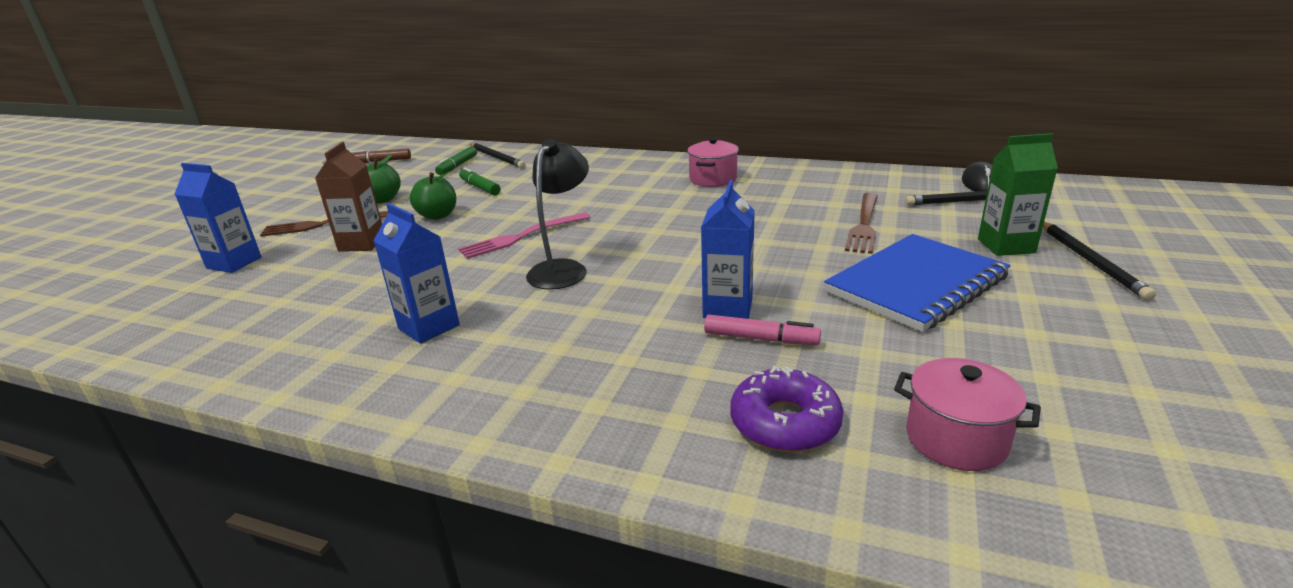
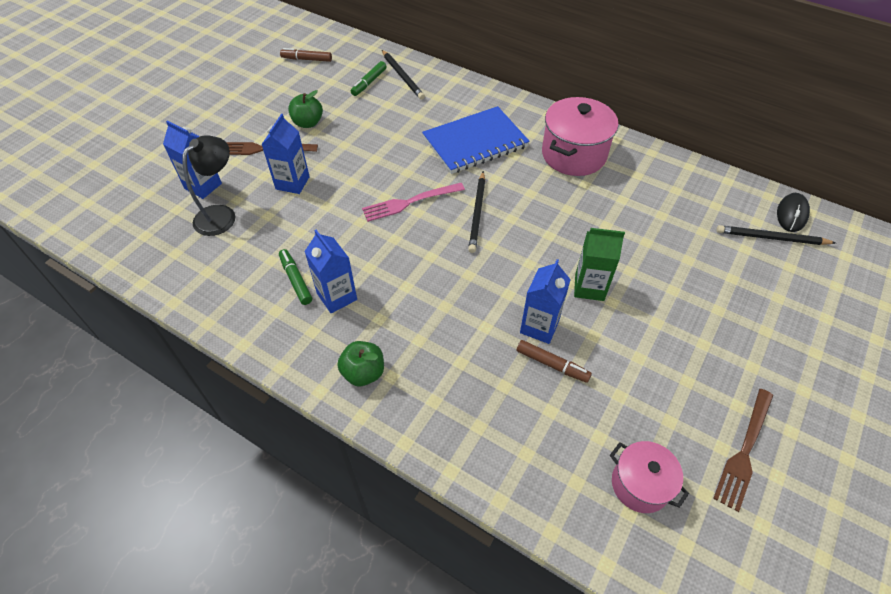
camera: 10 degrees right, 25 degrees up
brown carton [315,142,382,252] -> blue carton [261,114,310,194]
green apple [410,172,456,220] -> green apple moved to [337,341,384,386]
green marker [459,167,501,196] -> green marker moved to [279,249,312,305]
black lamp [526,139,589,289] -> black lamp moved to [182,135,235,236]
pink pot [687,137,739,187] -> pink pot [542,97,618,176], size x1.65
pink marker [704,315,821,345] -> brown marker [517,340,592,383]
purple donut [730,366,844,452] -> none
blue notebook [824,234,1011,332] -> blue notebook moved to [422,106,530,174]
brown fork [845,193,878,254] -> brown fork moved to [713,389,774,512]
green carton [978,133,1058,256] -> green carton moved to [574,228,625,301]
black pencil [1043,222,1156,301] -> black pencil moved to [468,171,485,253]

